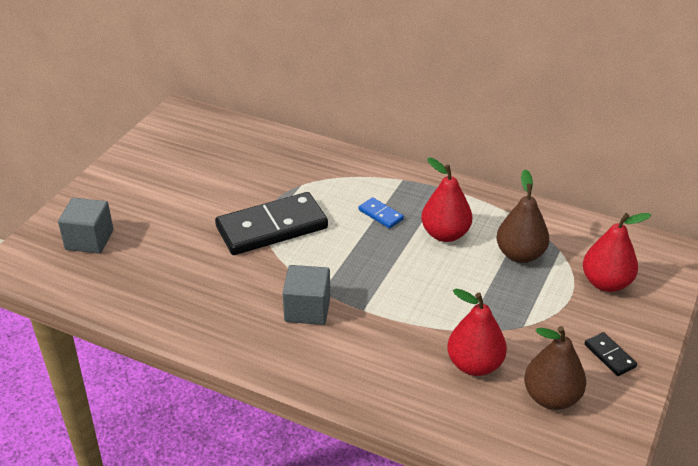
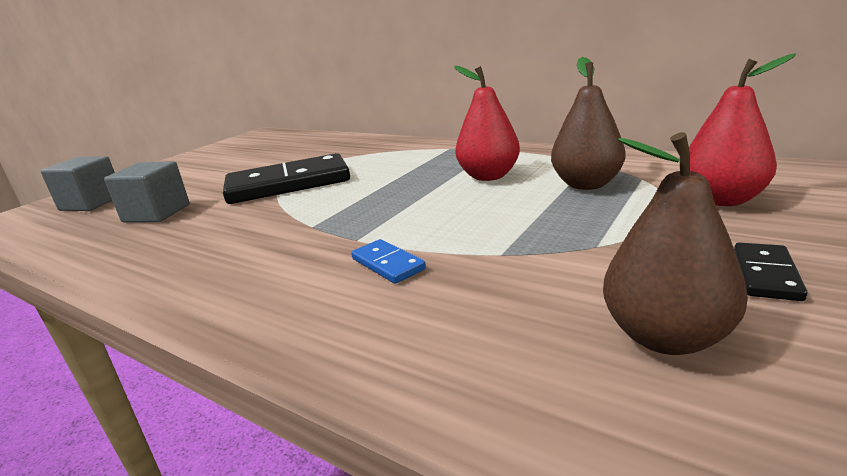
camera: 10 degrees right, 15 degrees down
grey cube [283,265,330,325] -> grey cube moved to [104,161,190,222]
blue domino [358,197,404,229] -> blue domino moved to [351,239,426,284]
red pear [447,289,507,376] -> none
black domino [585,332,637,376] -> black domino turned 45 degrees clockwise [734,242,808,301]

